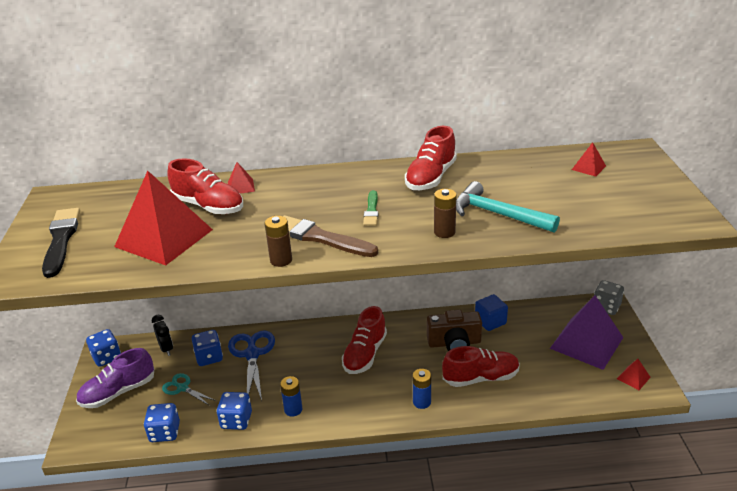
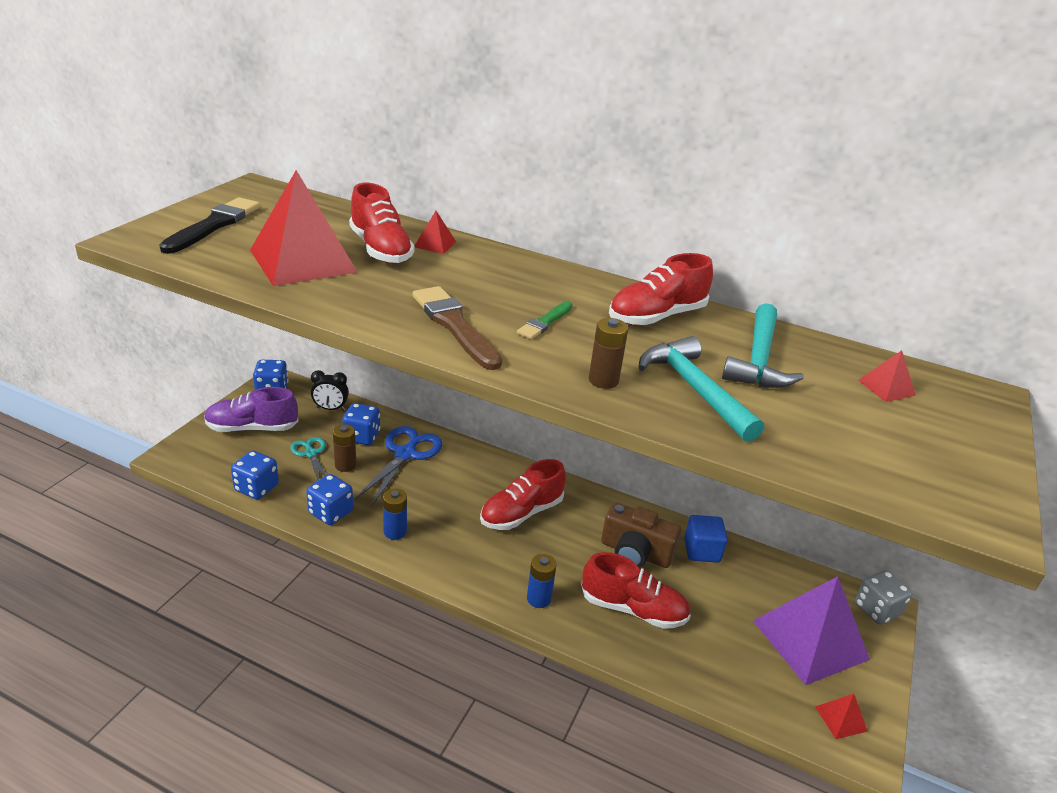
camera: 25 degrees right, 0 degrees up
black clock [152,315,173,356] -> black clock turned 90 degrees clockwise [311,370,349,410]
brown battery [264,216,292,267] -> brown battery moved to [333,424,356,472]
none -> turquoise hammer [722,303,804,388]

